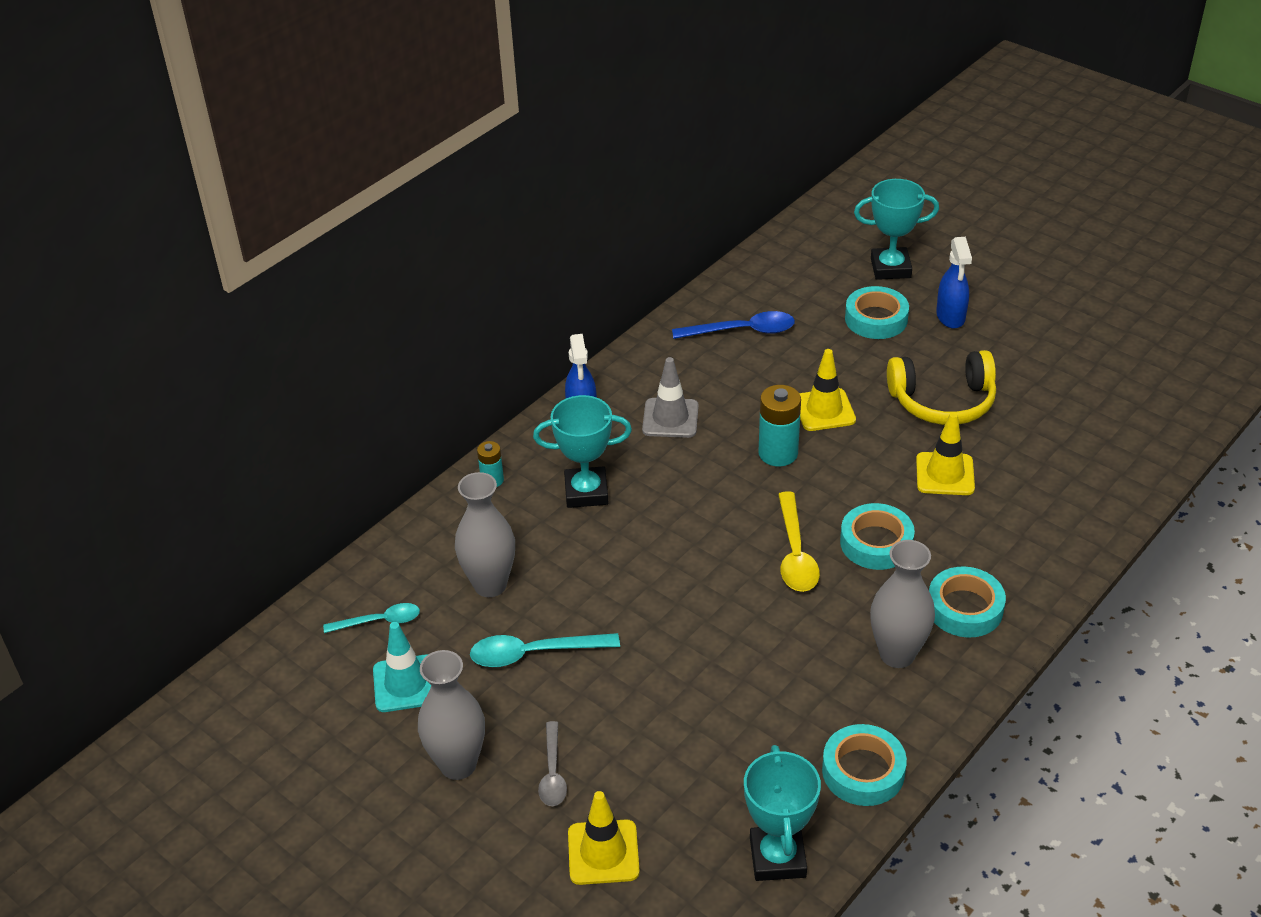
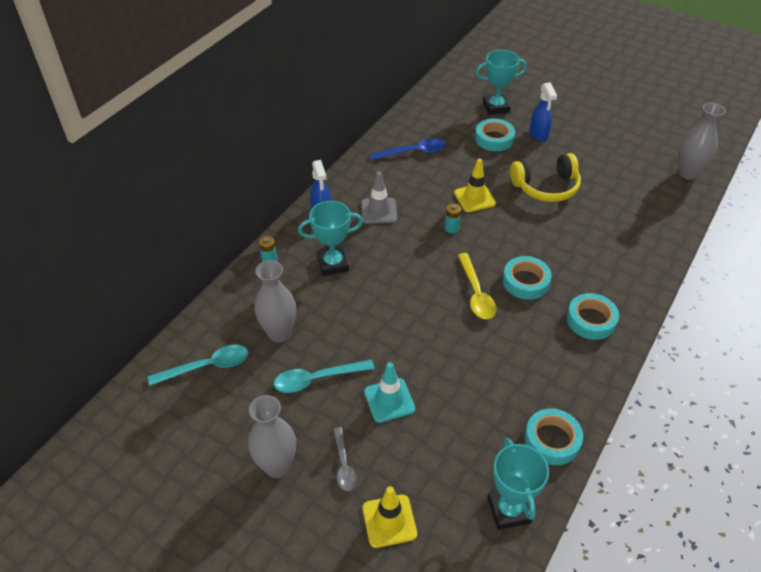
camera: 10 degrees left, 5 degrees up
turquoise spoon [323,603,420,633] -> turquoise spoon [148,345,248,386], size x1.52
turquoise traffic cone [373,622,431,712] -> turquoise traffic cone moved to [364,362,415,423]
turquoise battery [759,385,801,467] -> turquoise battery [445,203,461,233], size x0.58
grey vase [870,540,935,668] -> grey vase moved to [679,102,726,180]
yellow traffic cone [916,412,975,495] -> none

